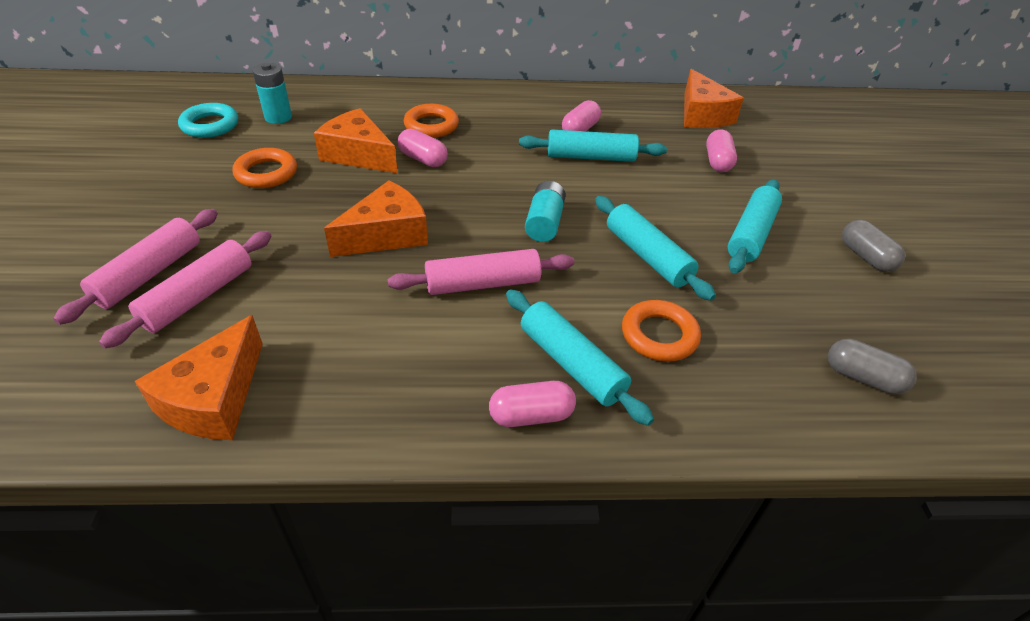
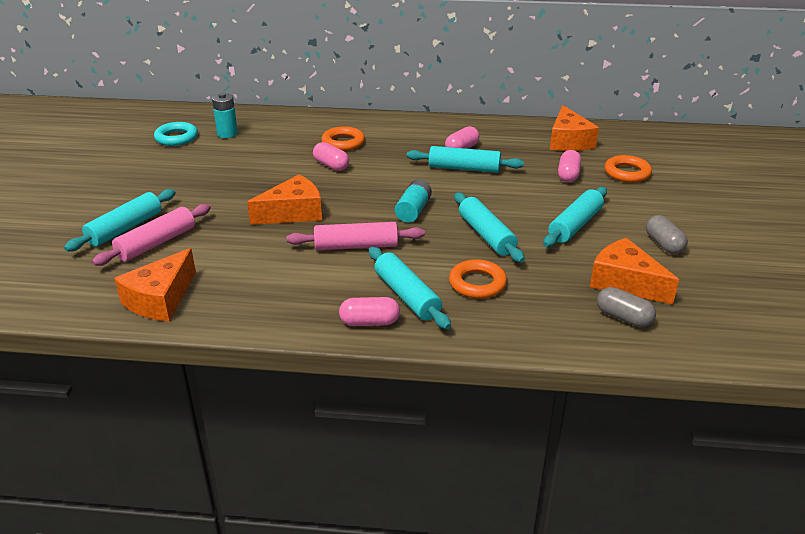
camera: 10 degrees right, 10 degrees down
pink rolling pin [53,209,218,325] -> turquoise rolling pin [64,189,176,252]
orange ring [232,148,297,188] -> orange ring moved to [604,155,652,183]
orange cheese [314,108,398,173] -> orange cheese moved to [590,238,679,304]

